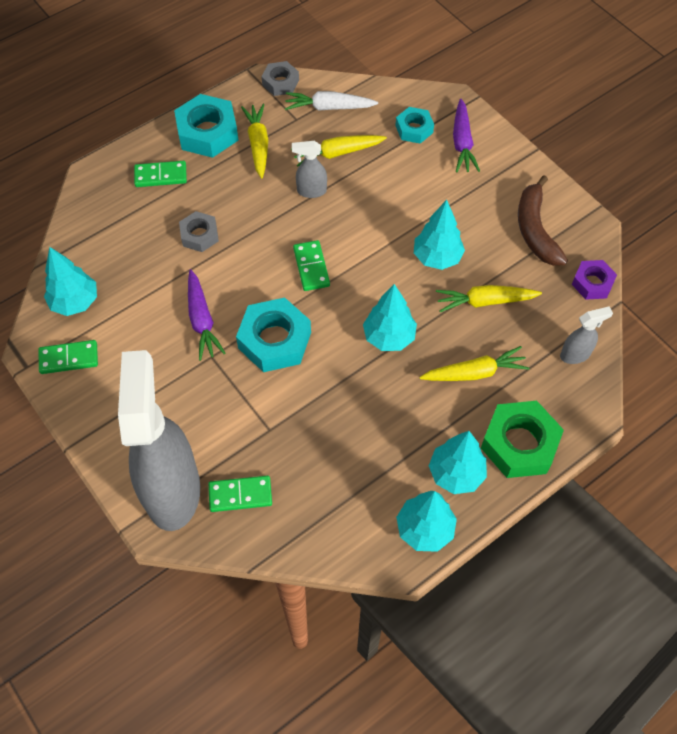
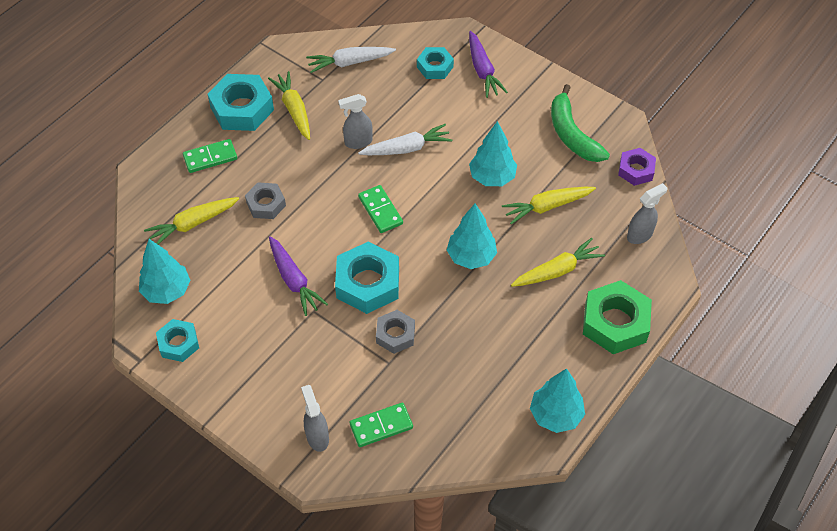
camera: 15 degrees left, 5 degrees down
green domino [39,340,98,374] -> turquoise nut [156,319,199,362]
grey spray bottle [118,350,200,531] -> grey spray bottle [301,385,329,452], size x0.41
grey nut [262,61,299,96] -> grey nut moved to [376,310,415,354]
yellow carrot [291,135,387,167] -> yellow carrot moved to [144,197,239,244]
turquoise tree [429,431,487,494] -> none
brown banana [518,175,568,266] -> green banana [551,84,610,162]
none -> white carrot [358,124,452,155]

